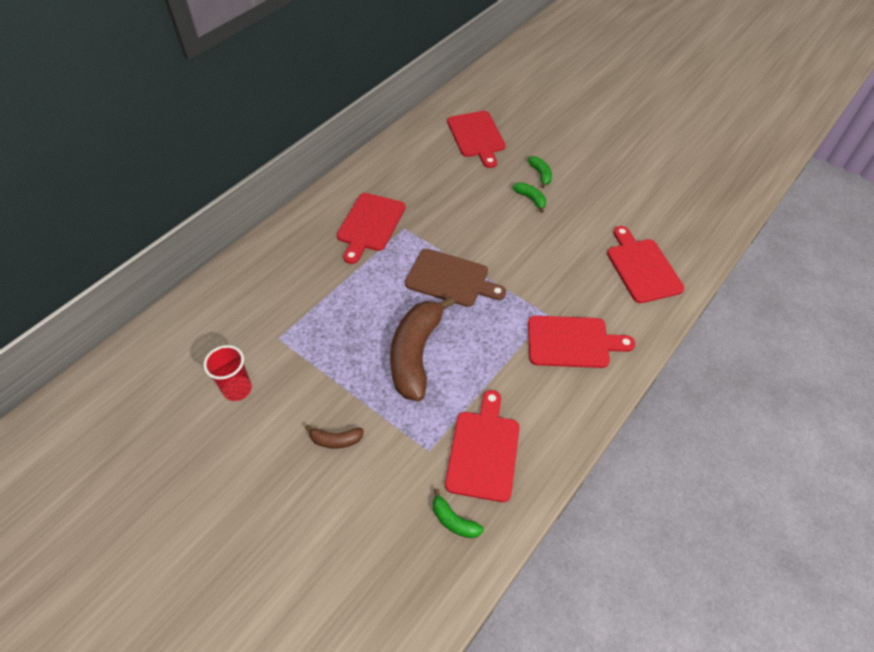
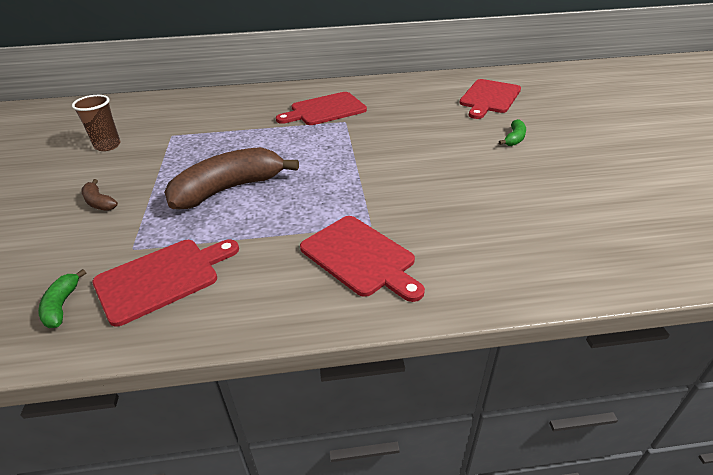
camera: 45 degrees right, 15 degrees down
red cup [203,345,252,401] -> brown cup [72,95,121,151]
brown cutting board [405,249,506,307] -> none
green banana [512,182,546,213] -> none
red cutting board [607,226,685,303] -> none

